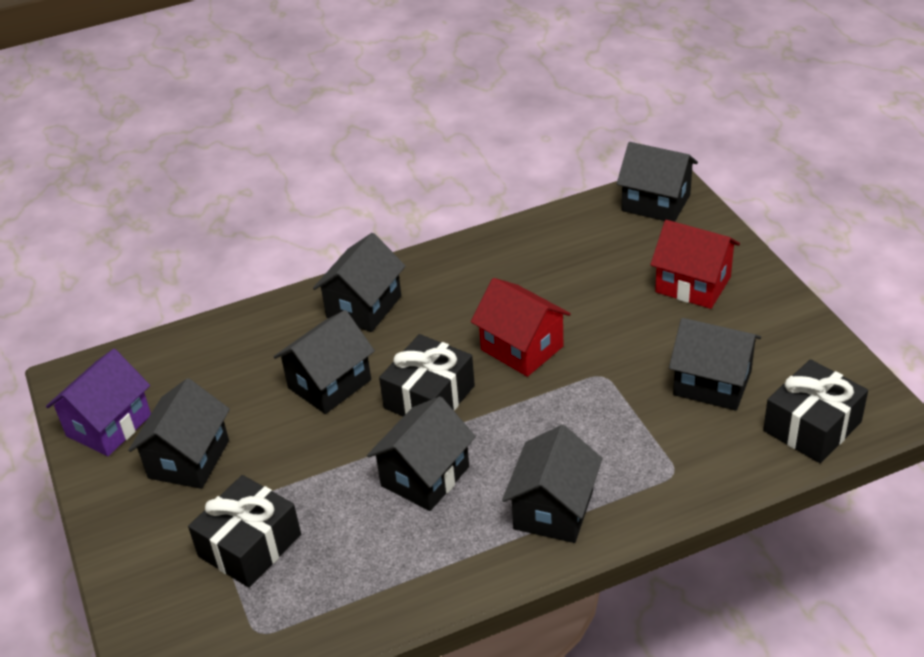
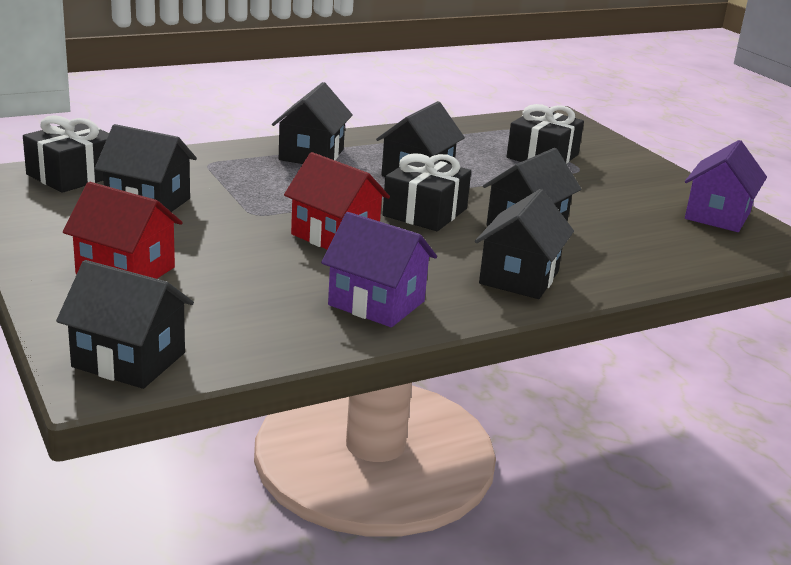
camera: 170 degrees right, 15 degrees down
black house [128,378,230,489] -> none
none -> purple house [321,212,437,327]

